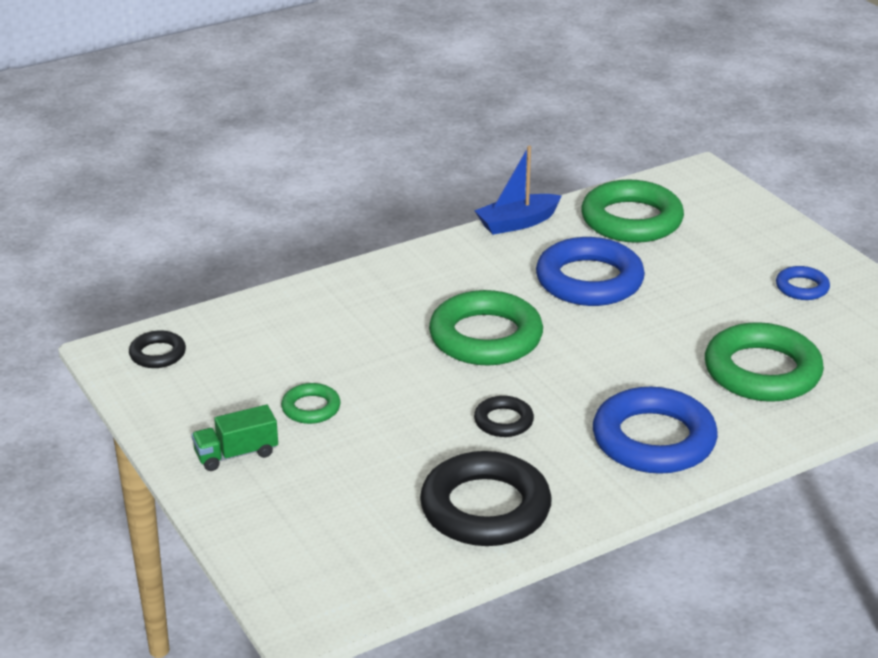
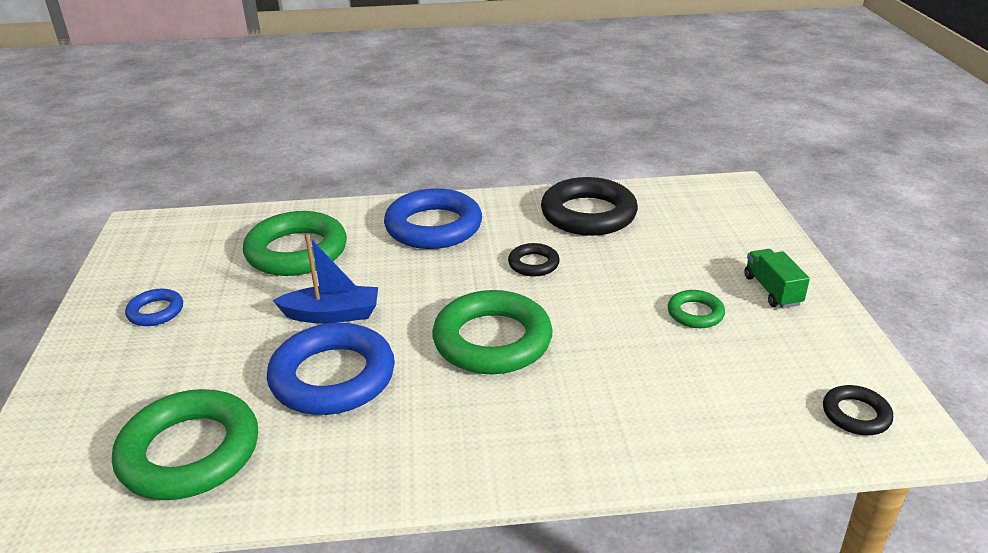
camera: 155 degrees left, 0 degrees up
green truck [192,405,278,471] -> green truck turned 105 degrees counterclockwise [744,249,810,308]
blue boat [474,146,562,235] -> blue boat moved to [273,235,378,323]

